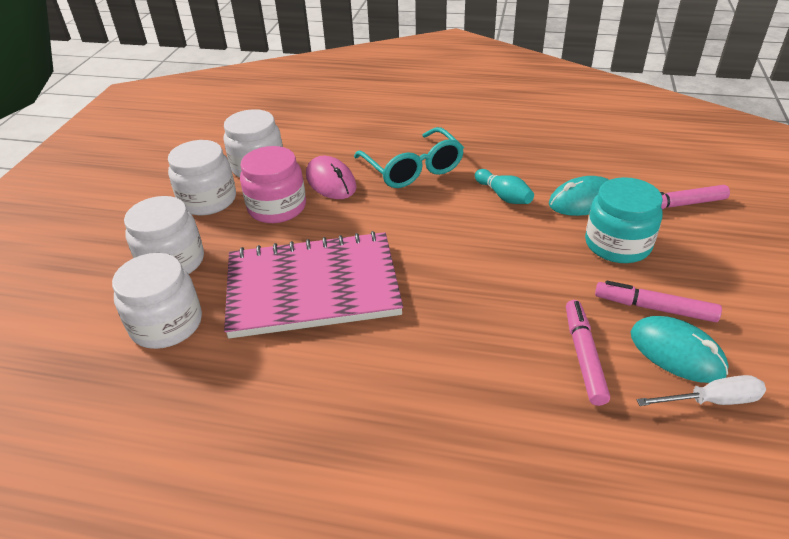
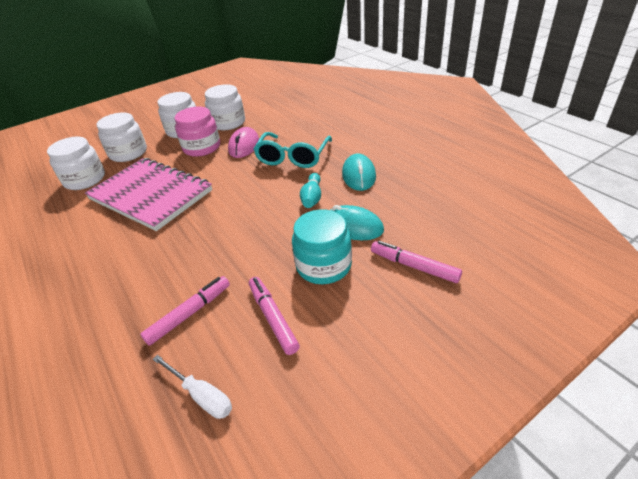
camera: 45 degrees right, 0 degrees up
turquoise mouse [631,316,729,383] -> turquoise mouse moved to [342,154,376,191]

